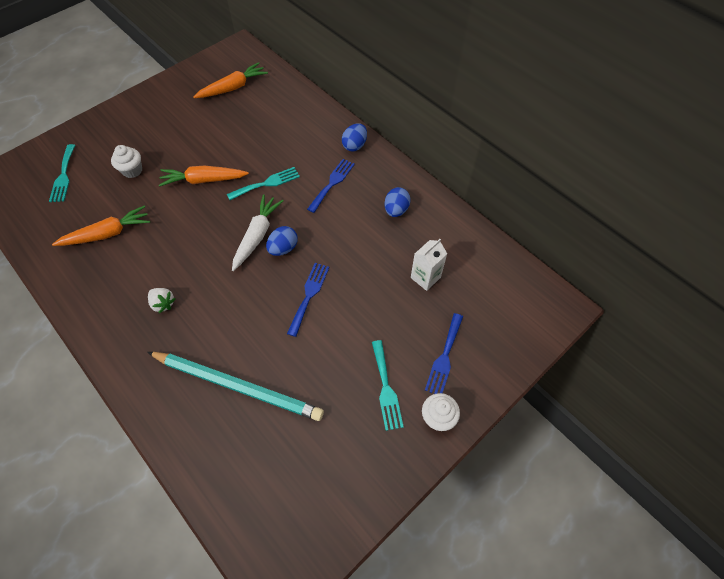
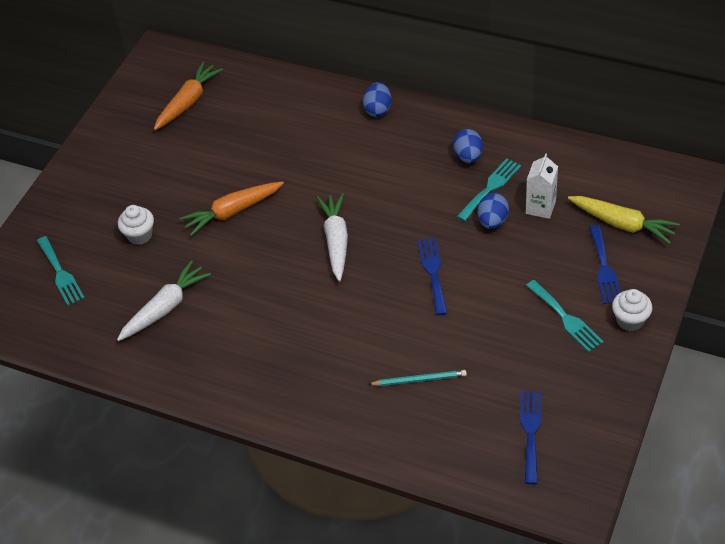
camera: 20 degrees left, 10 degrees down
orange carrot [52,205,150,246] -> white carrot [117,260,211,341]
white strawberry [148,288,175,313] -> none
turquoise pencil [148,352,324,421] -> turquoise pencil [368,370,467,386], size x0.46
turquoise fork [227,167,300,200] -> turquoise fork moved to [457,158,521,221]
blue egg [266,226,298,256] -> blue egg moved to [478,193,509,229]
blue fork [307,159,355,213] -> blue fork moved to [520,391,541,484]
none -> yellow carrot [568,196,680,244]

